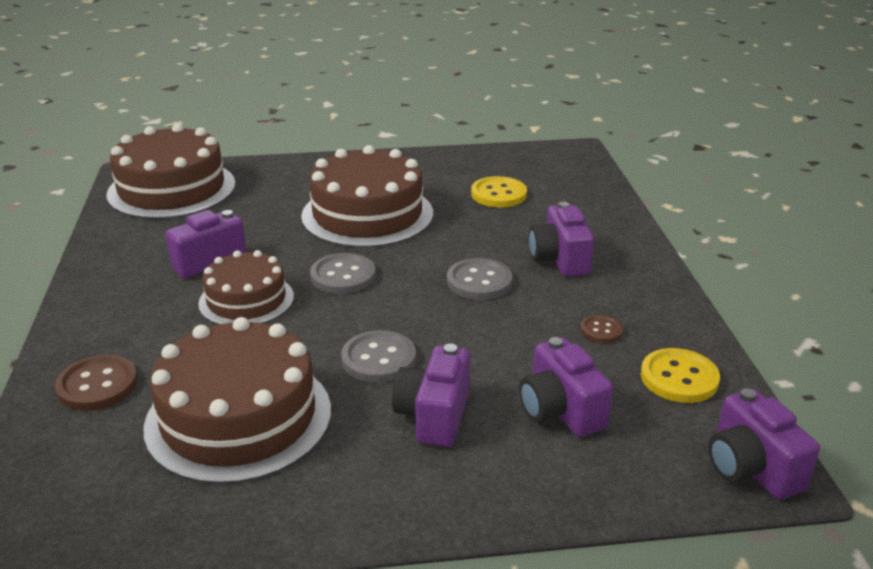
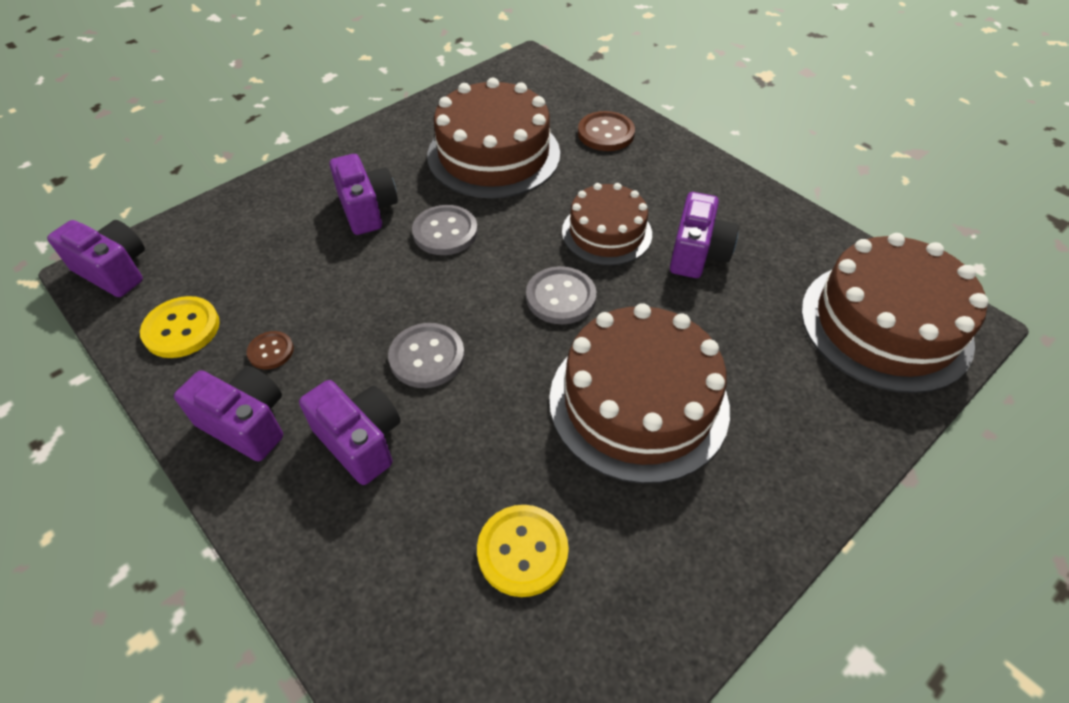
camera: 145 degrees right, 20 degrees up
purple camera [519,337,613,437] -> purple camera moved to [174,366,283,461]

